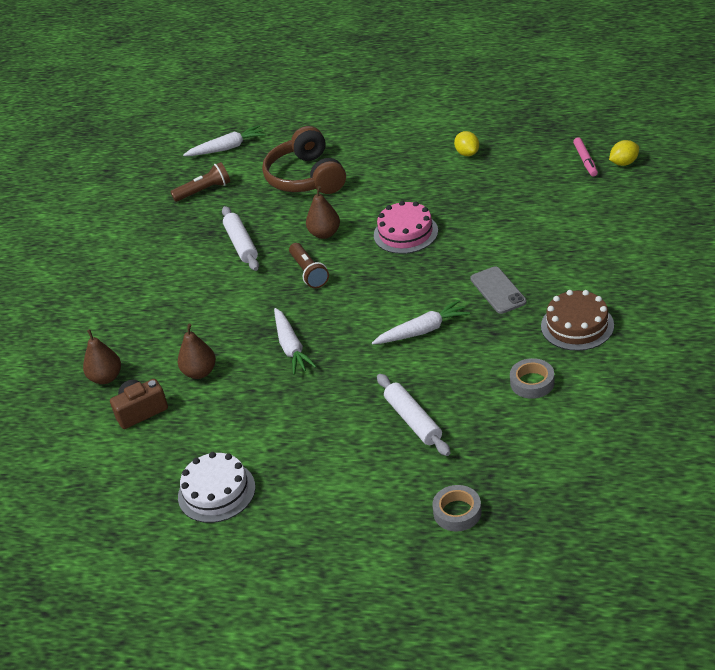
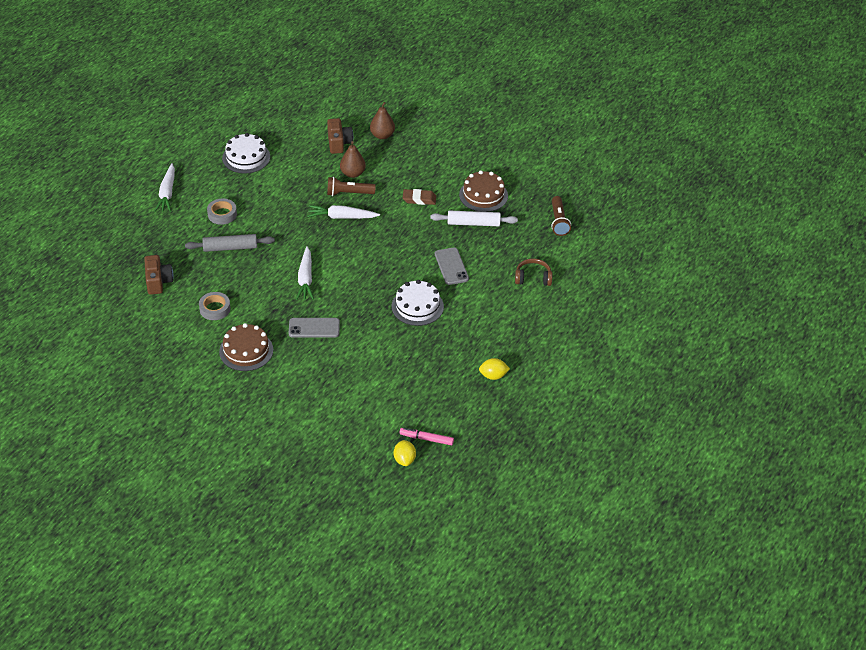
camera: 105 degrees right, 5 degrees up
white carrot [183,125,265,156] -> white carrot moved to [154,163,175,212]
brown headphones [262,126,346,194] -> brown headphones [515,259,552,286], size x0.52
brown flashlight [289,243,329,288] -> brown flashlight moved to [327,177,375,196]
brown pear [306,186,340,239] -> grey phone [435,247,469,285]
pink cake [374,201,438,254] -> white cake [392,280,444,326]
white rolling pin [377,374,450,456] -> grey rolling pin [185,234,275,252]
grey tape [432,485,482,532] -> grey tape moved to [207,198,237,225]
none -> brown camera [144,255,174,295]
none -> brown eraser [403,189,436,205]
none -> brown cake [459,171,508,212]

